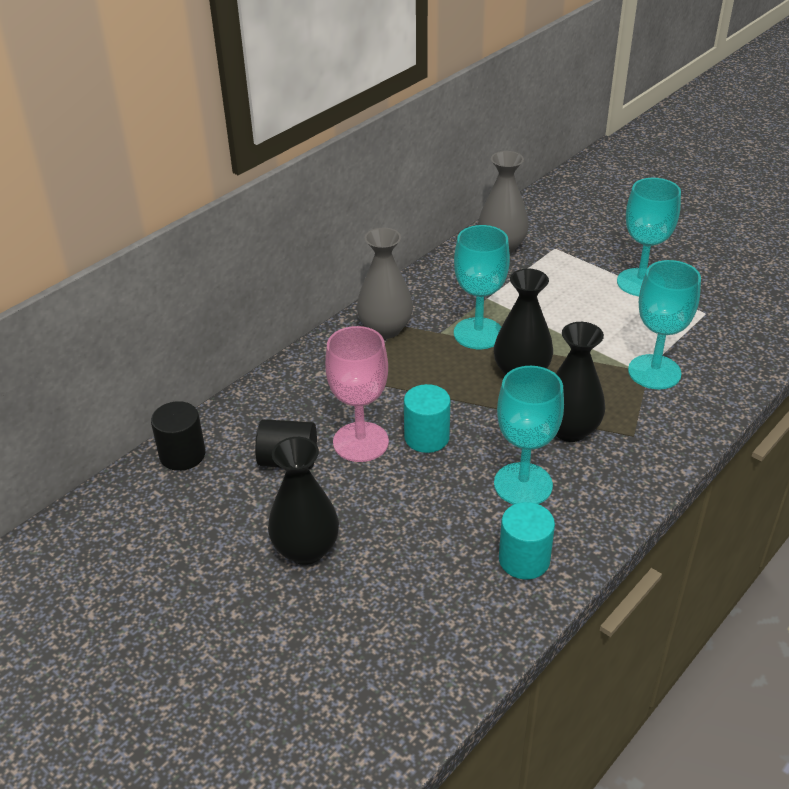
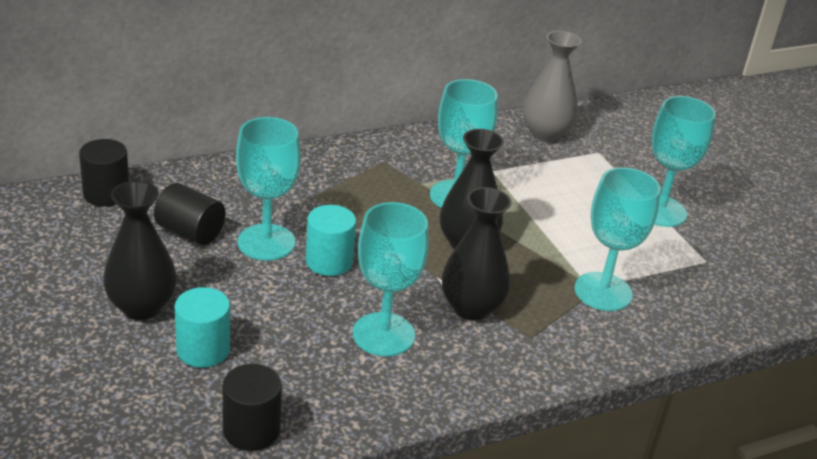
camera: 20 degrees right, 5 degrees down
pink goblet [325,326,389,462] -> turquoise goblet [236,117,301,261]
grey vase [357,227,413,339] -> none
turquoise cylinder [499,502,555,579] -> turquoise cylinder moved to [175,287,230,368]
none -> black cylinder [222,364,282,451]

